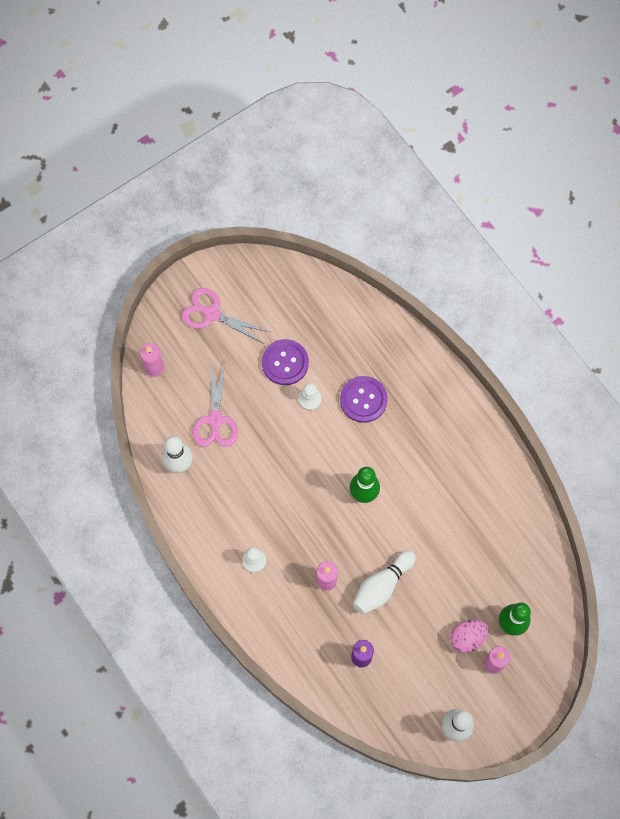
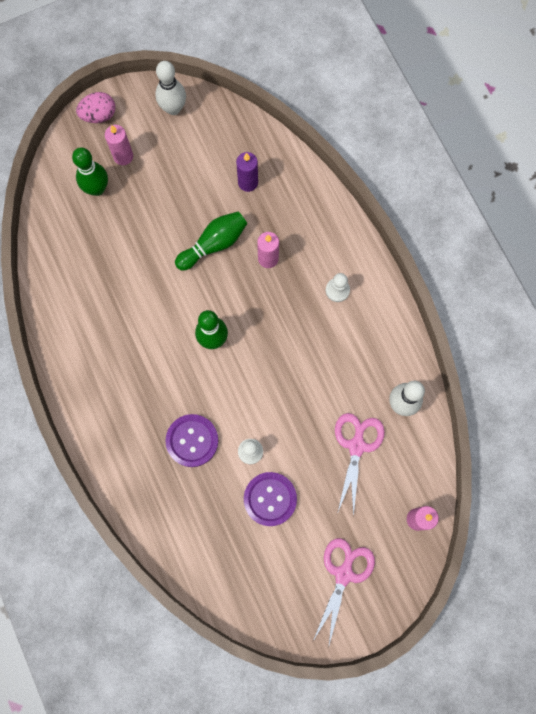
camera: 170 degrees left, 5 degrees up
pink scissors [181,288,270,344] -> pink scissors turned 105 degrees counterclockwise [313,538,375,645]
white bowling pin [353,551,416,614] -> green bowling pin [175,211,247,271]
pink egg [450,619,488,653] -> pink egg moved to [76,92,116,123]

